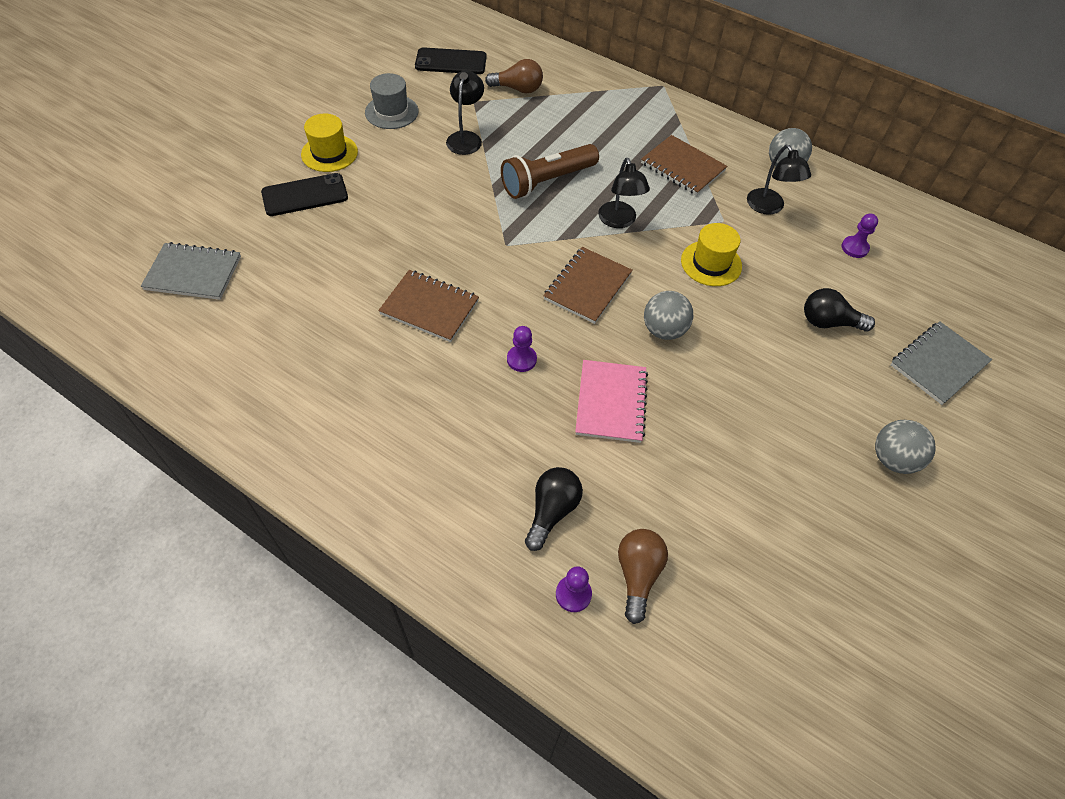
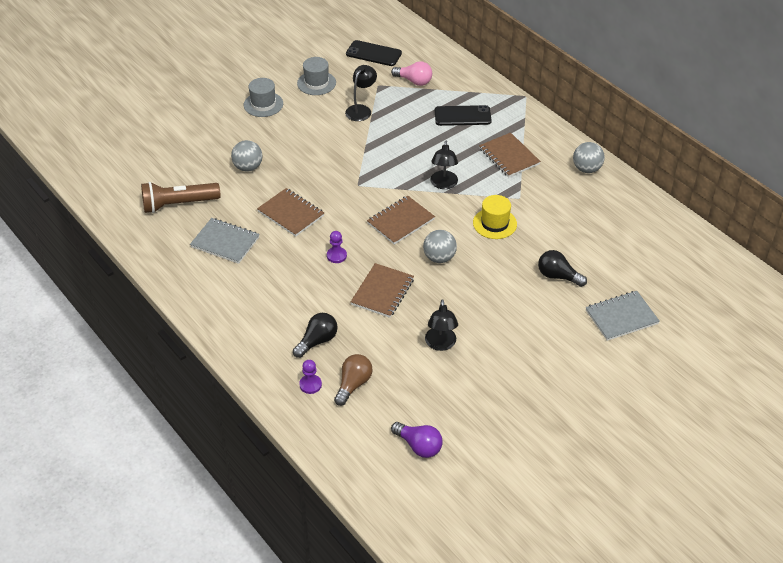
camera: 20 degrees right, 10 degrees down
grey notebook [141,242,241,300] -> grey notebook moved to [190,218,260,264]
black phone [261,173,348,216] -> black phone moved to [435,105,492,126]
yellow hat [301,114,358,172] -> grey hat [244,78,283,117]
brown light bulb [485,59,543,94] -> pink light bulb [391,61,432,86]
brown flashlight [501,144,599,199] -> brown flashlight moved to [141,182,220,213]
pink notebook [575,360,648,443] -> brown notebook [351,263,414,318]
black lamp [747,145,811,215] -> black lamp moved to [425,299,458,351]
purple pawn [842,214,878,258] -> none
grey ball [875,420,936,474] -> grey ball moved to [231,140,263,172]
none -> purple light bulb [391,422,442,458]

